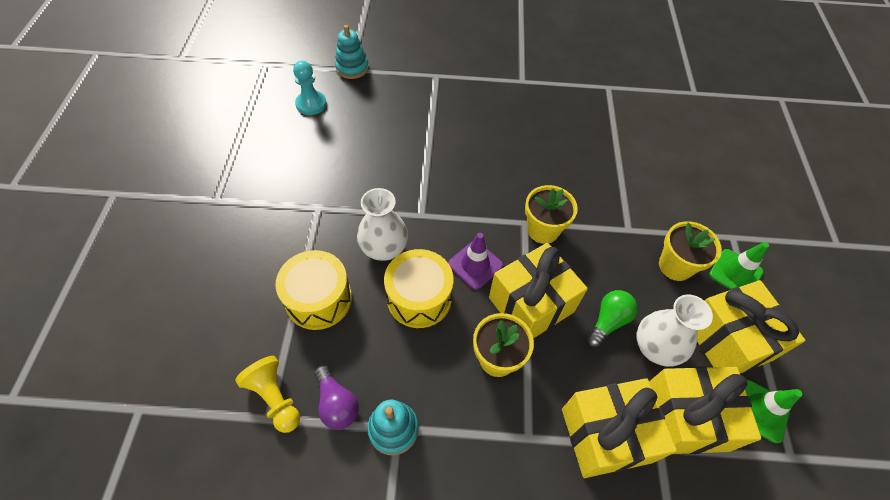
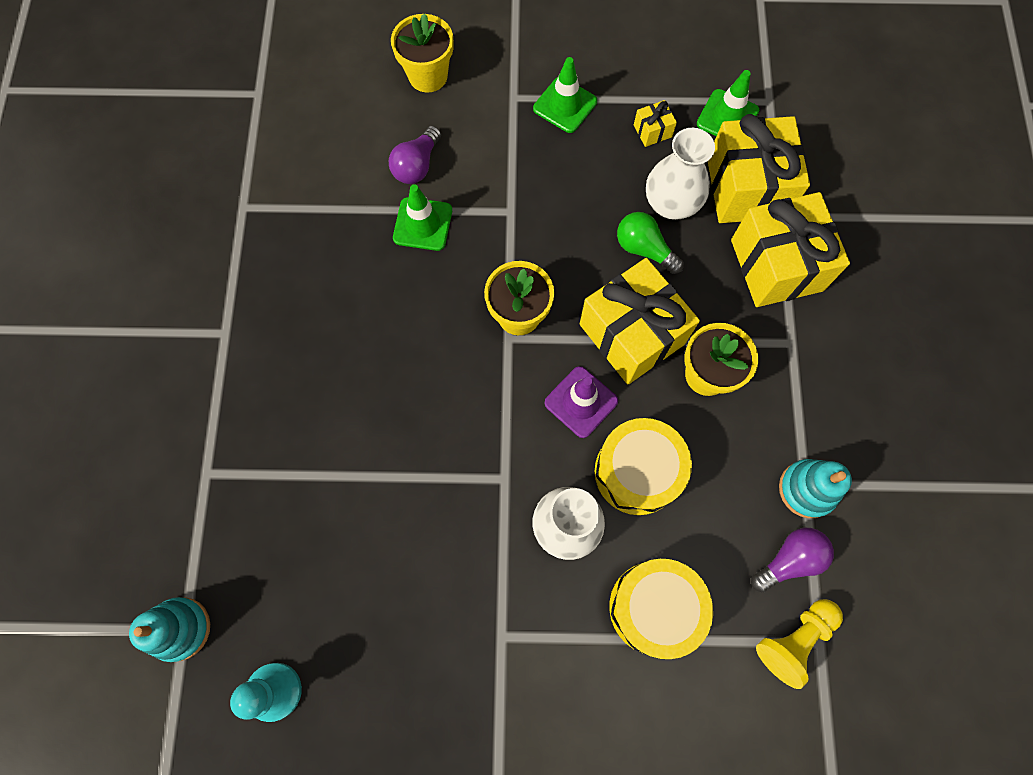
camera: 90 degrees left, 15 degrees up
yellow flower pot [659,221,722,281] -> yellow flower pot moved to [391,13,453,93]
yellow gift [697,280,805,373] -> yellow gift [634,100,677,147], size x0.41
none -> purple light bulb [389,126,441,184]
none -> green traffic cone [393,184,452,251]

